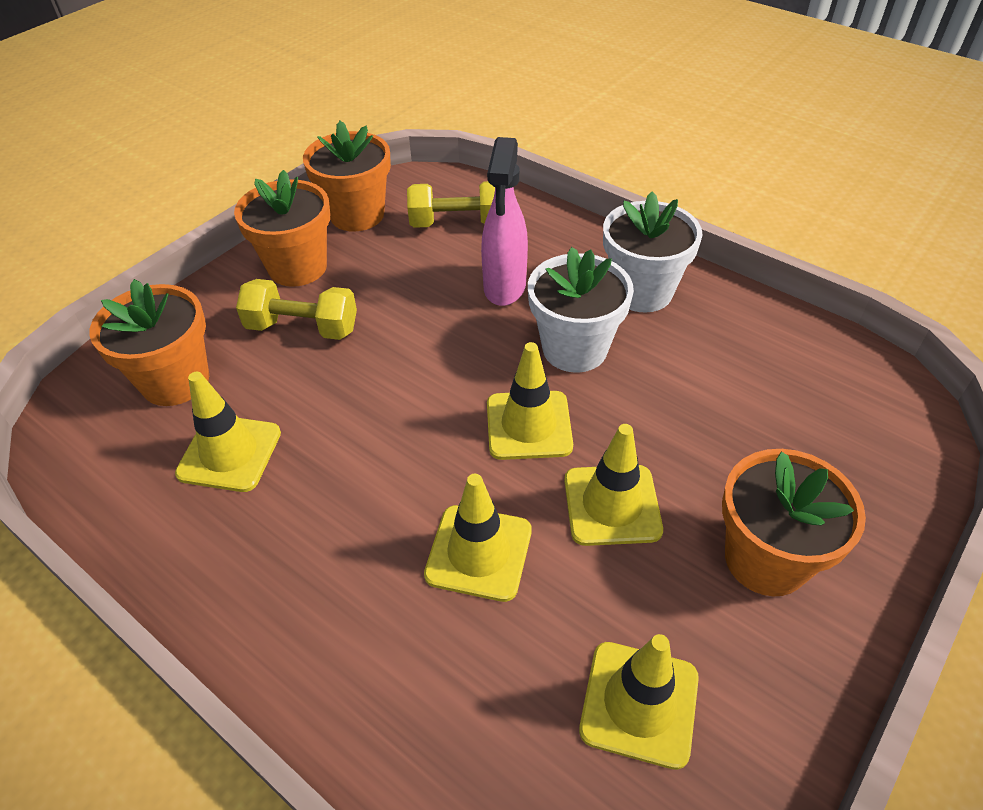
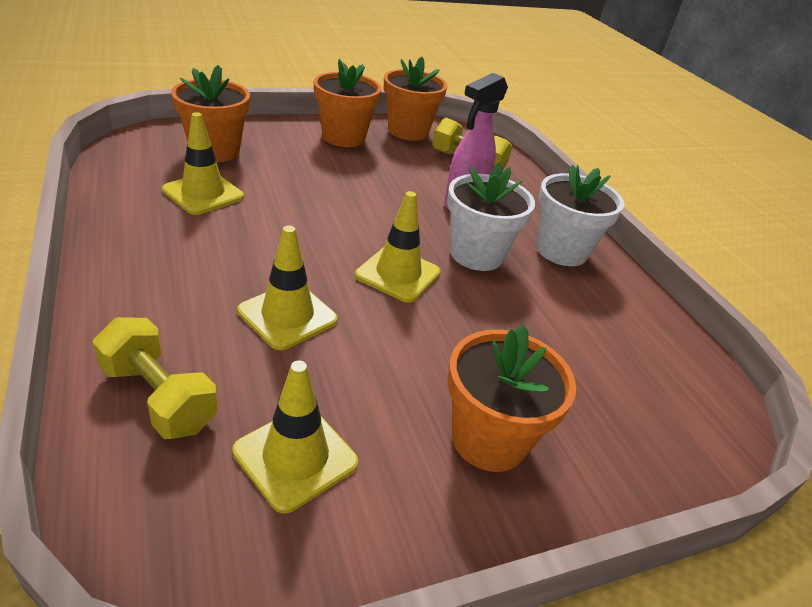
camera: 25 degrees right, 10 degrees down
yellow dumbbell [236,279,357,340] -> yellow dumbbell moved to [92,317,218,439]
yellow traffic cone [564,424,663,546] -> none

